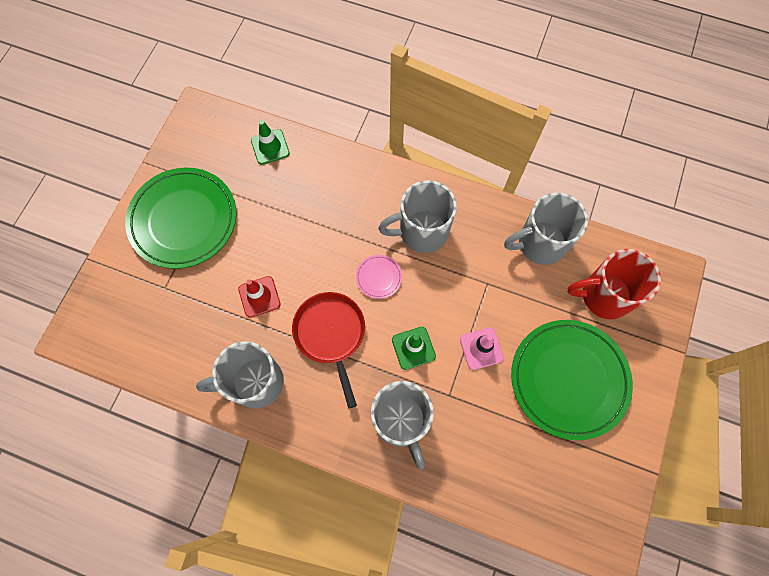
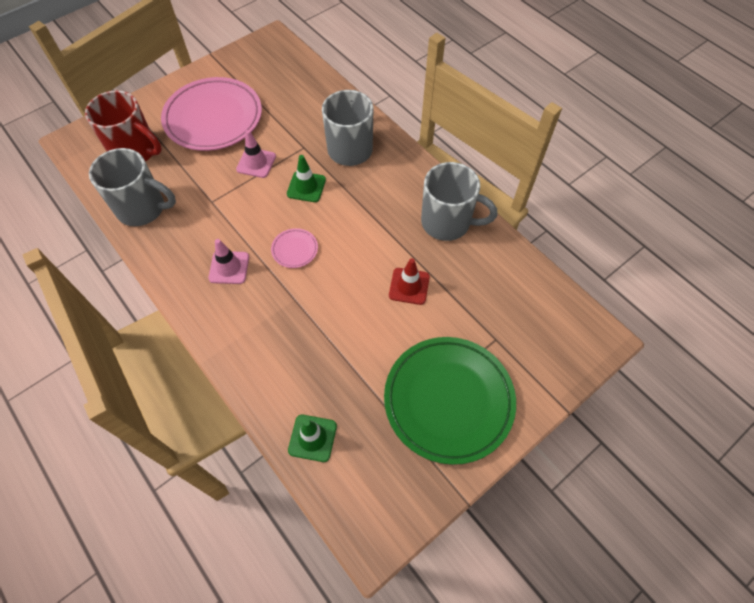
camera: 150 degrees left, 10 degrees down
red pan [292,292,365,409] -> none
grey mug [378,180,457,253] -> pink traffic cone [208,239,249,284]
green plate [511,320,633,440] -> pink plate [161,77,262,151]

